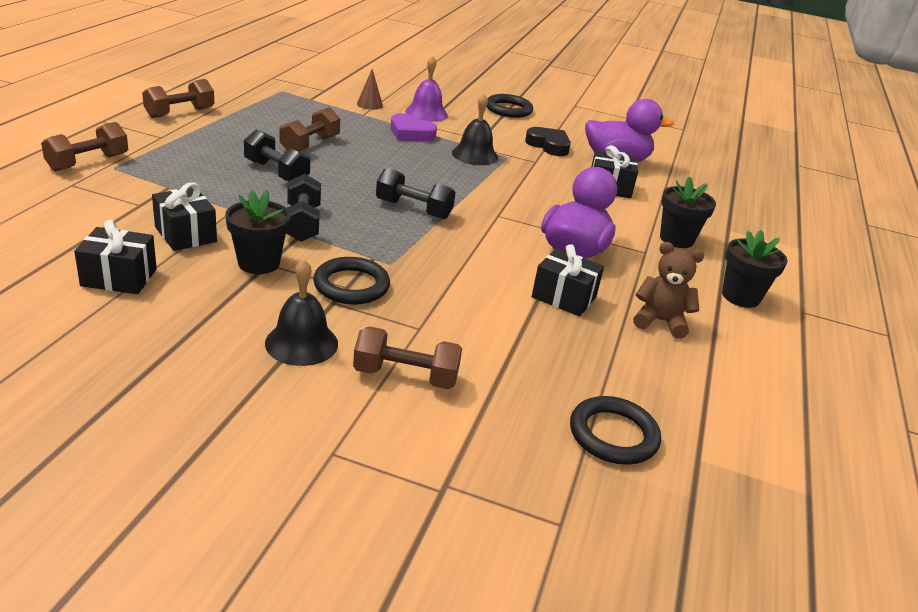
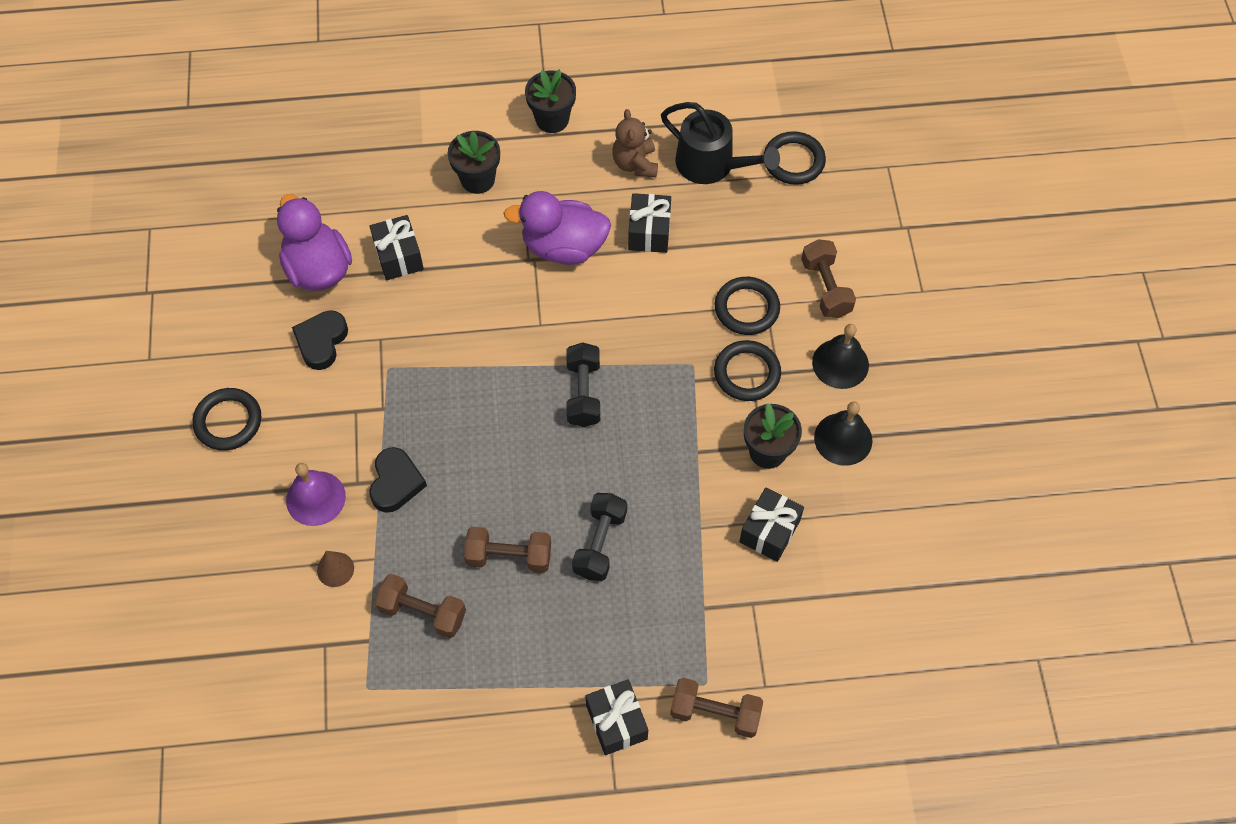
camera: 110 degrees left, 30 degrees up
black gift [74,220,157,294] -> black gift moved to [585,679,648,755]
brown dumbbell [142,79,214,118] -> brown dumbbell moved to [375,574,466,638]
black dumbbell [286,174,321,242] -> none
purple heart [390,113,437,142] -> black heart [369,447,427,513]
black bell [452,94,498,165] -> black bell moved to [814,401,873,466]
none -> black watering can [661,102,780,184]
none -> black ring [715,277,780,335]

